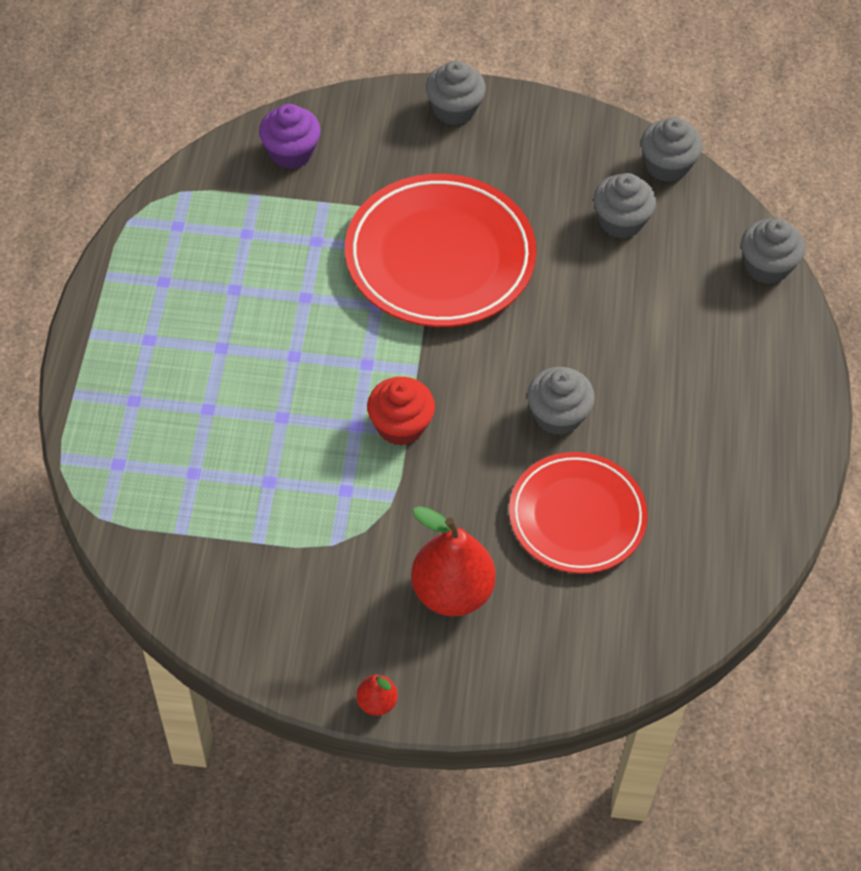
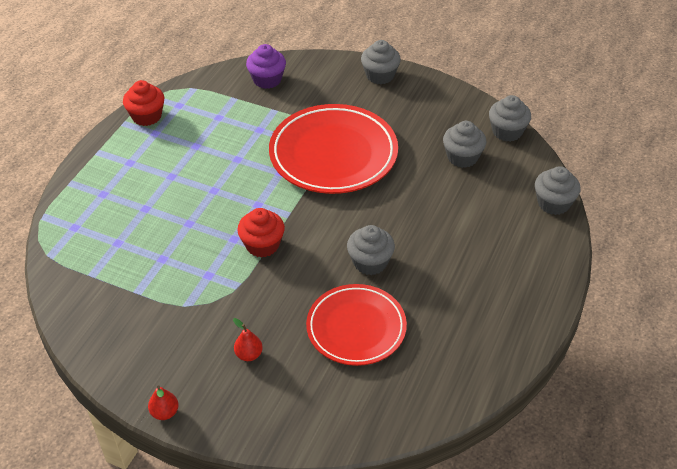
camera: 20 degrees right, 10 degrees down
red pear [411,506,496,616] -> red pear [233,318,263,361], size x0.47
none -> red cupcake [123,80,164,126]

